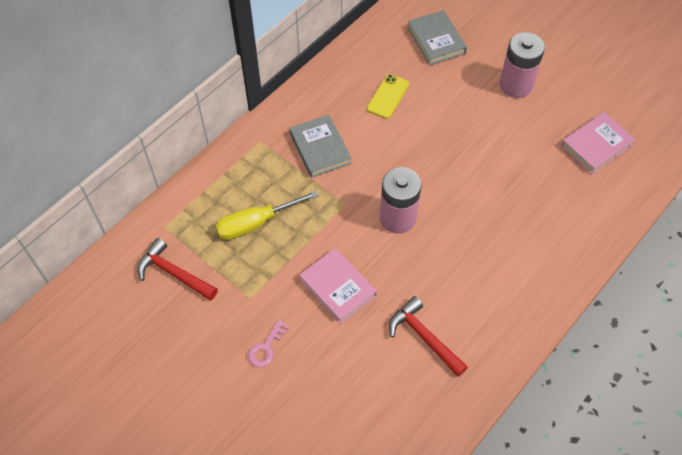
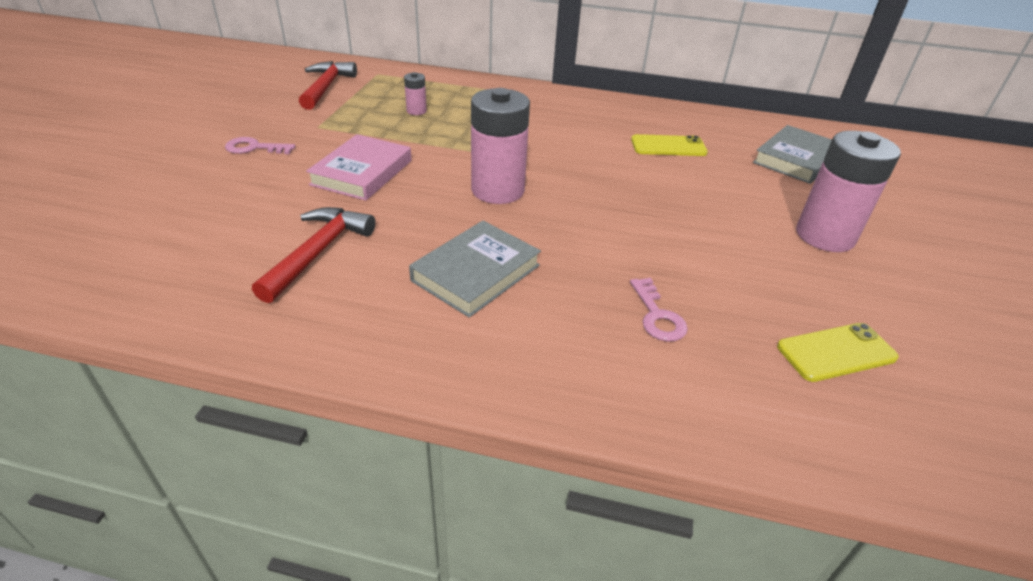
camera: 60 degrees right, 20 degrees down
yellow screwdriver [216,190,319,240] -> pink battery [404,72,427,115]
grey book [289,115,351,178] -> grey book moved to [409,221,541,318]
pink book [561,112,636,174] -> yellow phone [777,323,899,382]
none -> pink key [630,278,688,342]

